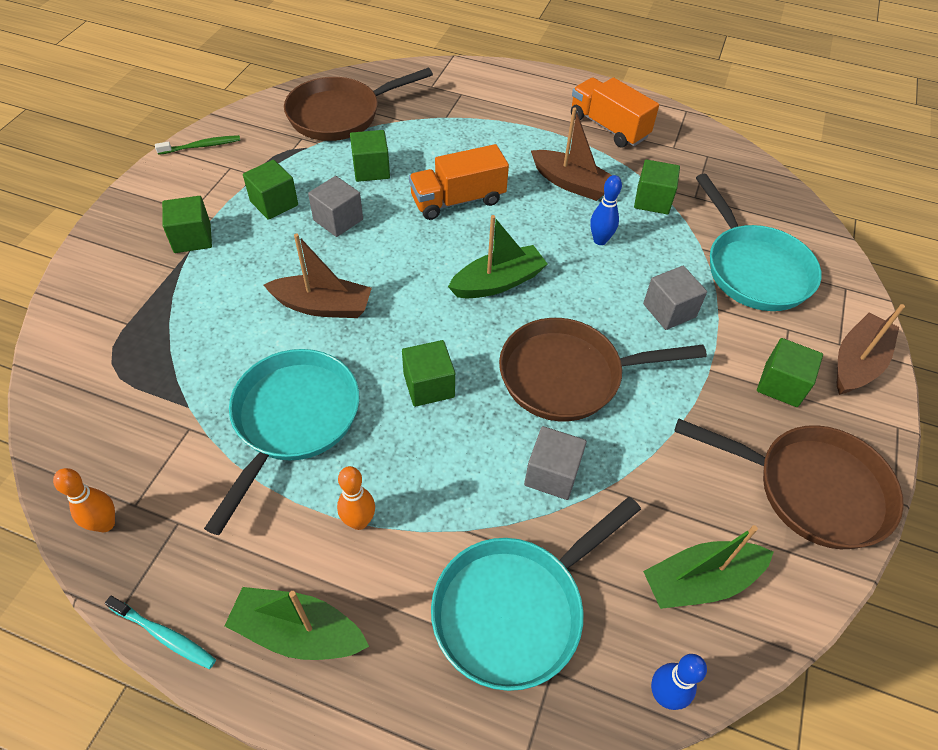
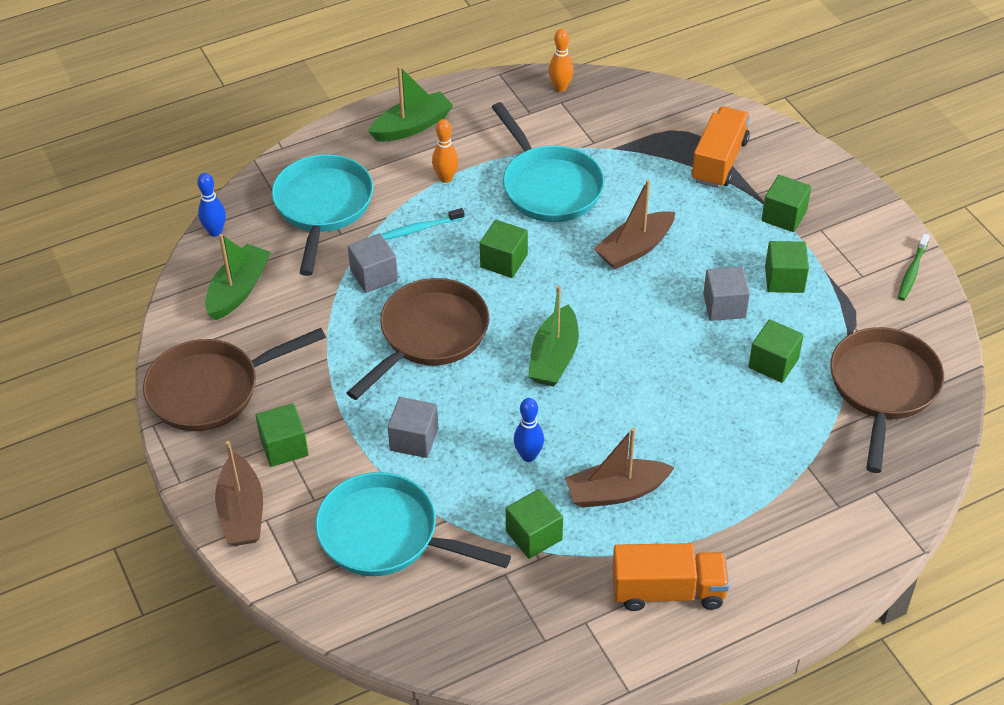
camera: 135 degrees right, 5 degrees down
turquoise toothbrush [105,596,216,669] -> turquoise toothbrush moved to [382,208,465,240]
orange truck [409,144,509,220] -> orange truck moved to [691,106,750,188]

